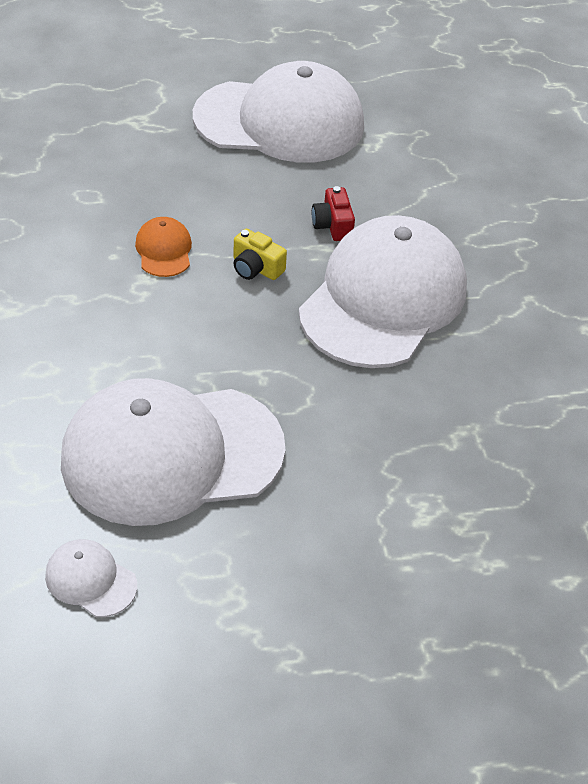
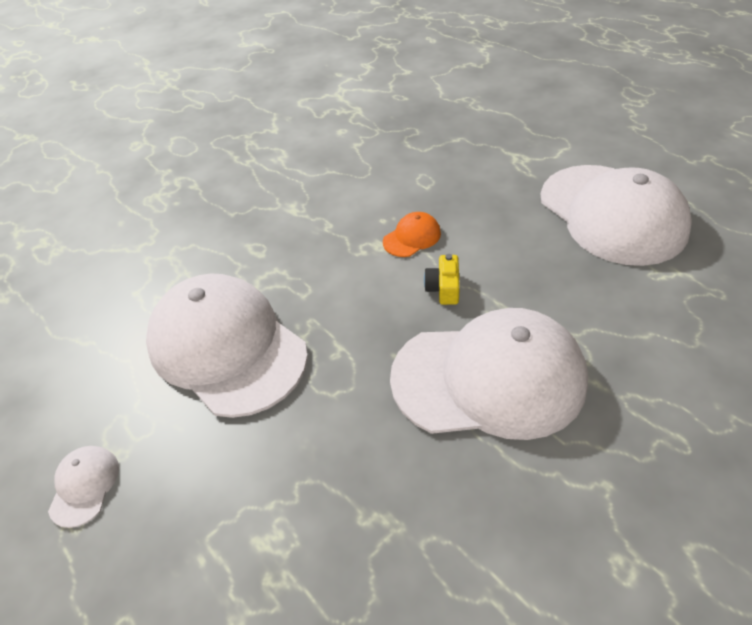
camera: 65 degrees right, 0 degrees up
white cap [45,539,137,617] -> white cap moved to [48,446,119,528]
red camera [312,186,355,241] -> none

